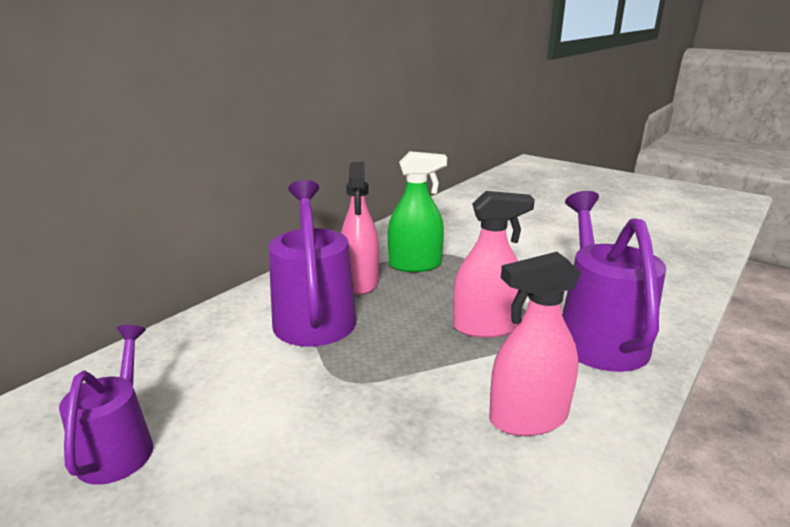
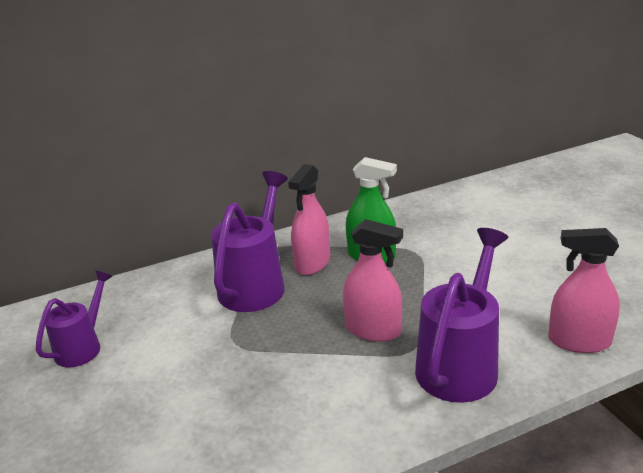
camera: 30 degrees right, 5 degrees up
pink spray bottle [489,252,581,436] -> pink spray bottle moved to [548,228,620,353]

